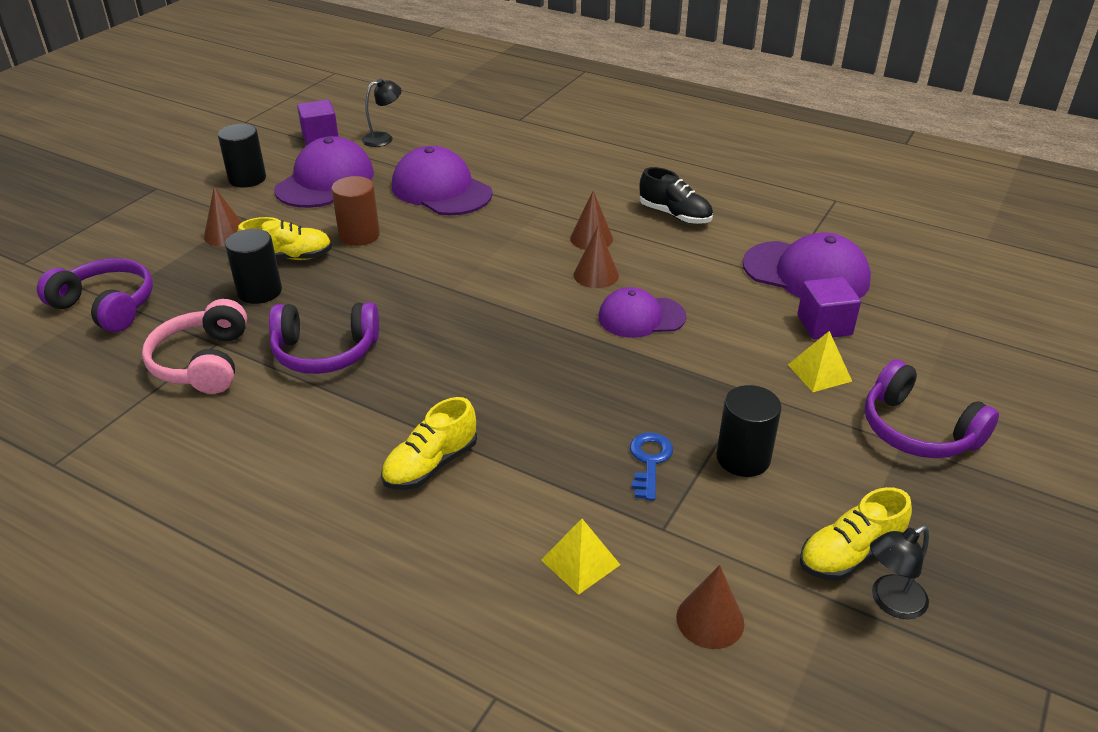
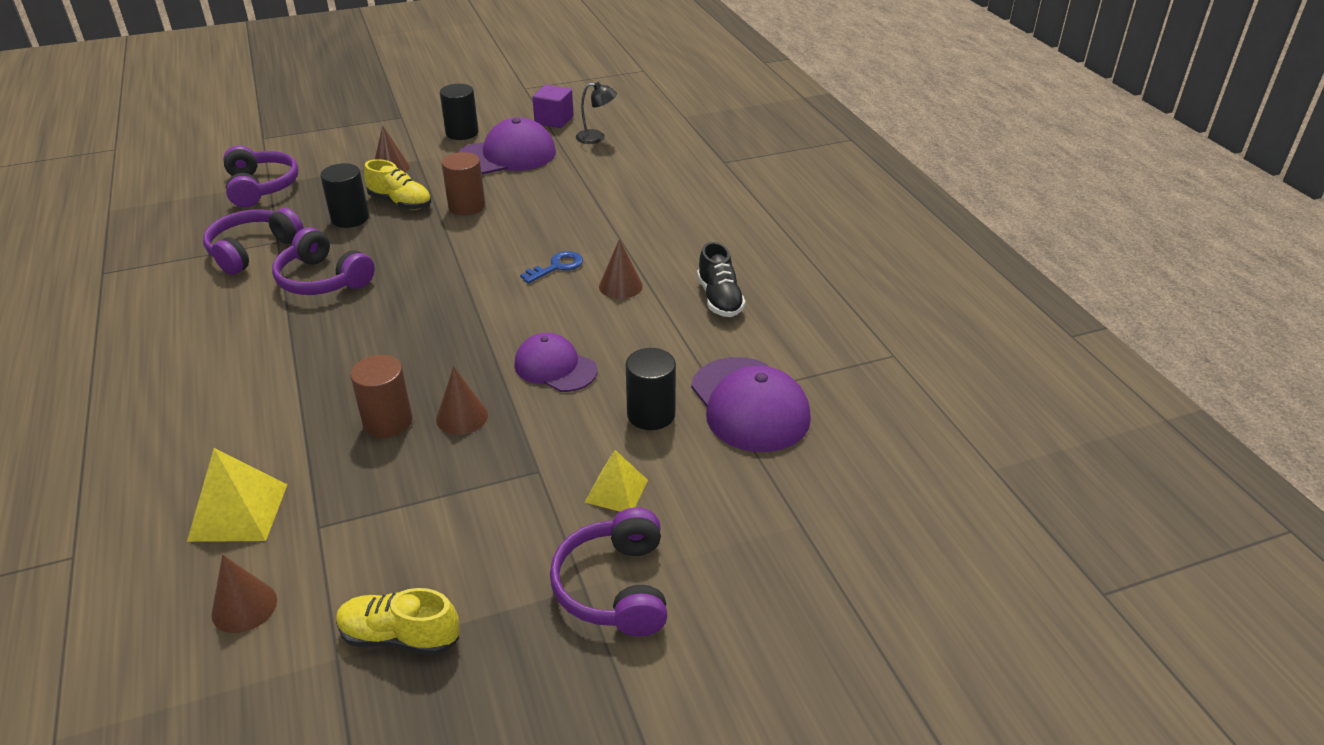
camera: 40 degrees right, 0 degrees up
pink headphones [142,299,247,394] -> purple headphones [203,208,304,275]
yellow shoe [381,397,477,490] -> none
purple cap [392,146,493,215] -> none
yellow pyramid [541,519,620,595] -> yellow pyramid [187,448,288,542], size x1.51
brown cone [574,226,619,288] -> brown cone moved to [436,367,488,435]
blue key [630,432,673,501] -> blue key moved to [520,251,583,283]
black cylinder [716,385,782,477] -> black cylinder moved to [626,348,676,430]
purple cube [797,277,861,340] -> none
black lamp [870,526,929,619] -> none
none -> brown cylinder [350,355,412,438]

